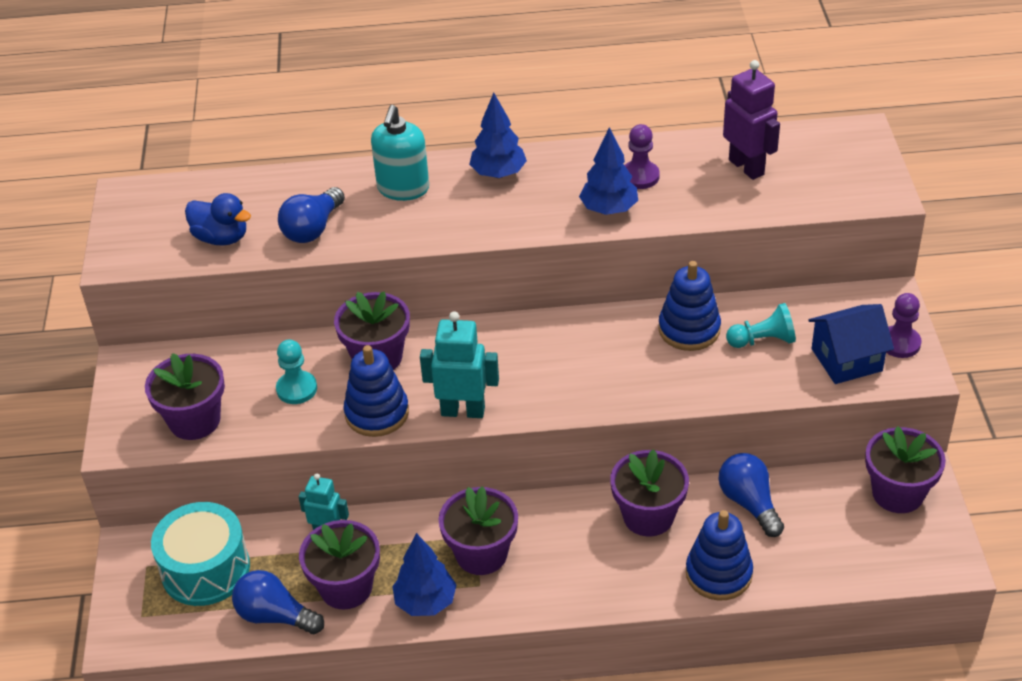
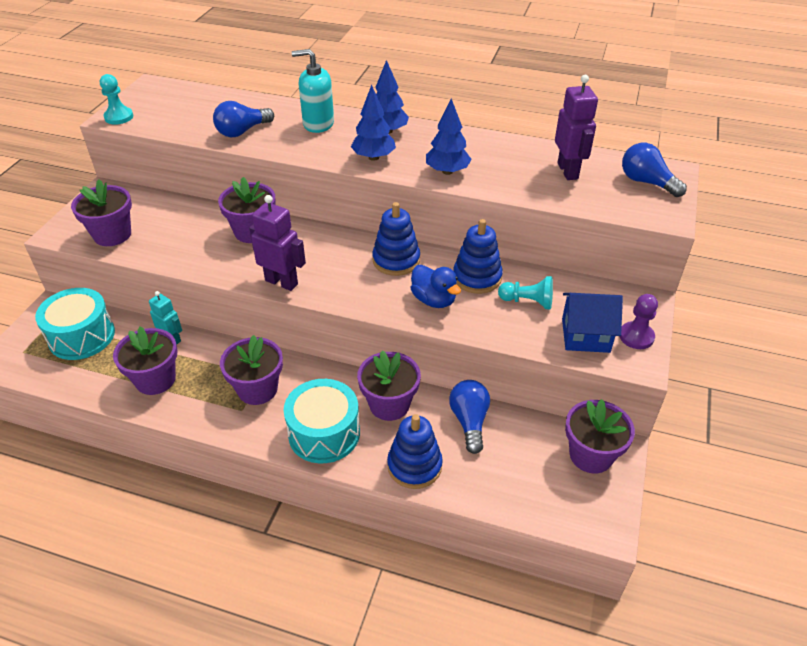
camera: 20 degrees right, 0 degrees up
blue duck [185,193,251,245] -> blue duck moved to [411,265,461,308]
blue light bulb [232,570,324,634] -> blue light bulb moved to [622,143,687,197]
turquoise pawn [276,340,317,404] -> turquoise pawn moved to [100,74,133,125]
blue stacking toy [344,345,409,437] -> blue stacking toy moved to [372,202,420,276]
turquoise soap dispenser [371,105,429,201] -> turquoise soap dispenser turned 60 degrees clockwise [292,49,334,133]
blue tree [392,533,457,616] -> blue tree moved to [351,85,396,161]
turquoise robot [420,311,499,418] -> purple robot [249,195,306,291]
purple pawn [625,124,660,189] -> none
none -> turquoise drum [284,379,360,463]

